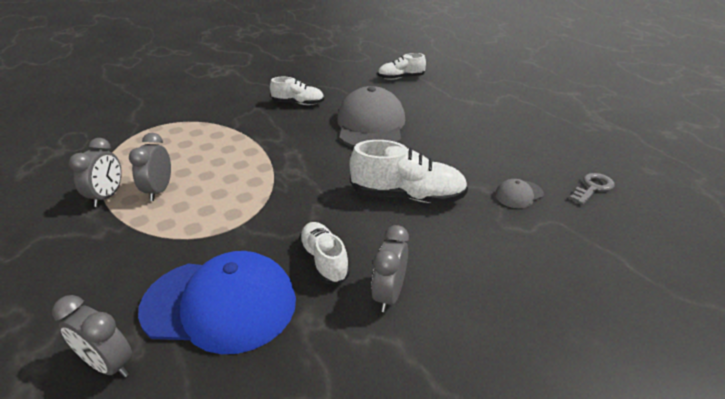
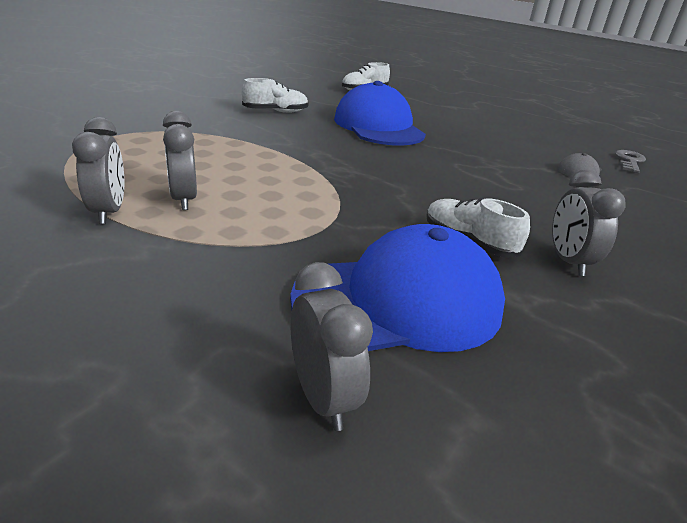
camera: 25 degrees left, 5 degrees down
grey clock [52,295,132,377] -> grey clock turned 120 degrees counterclockwise [291,262,373,431]
grey cap [337,86,405,147] -> blue cap [334,81,426,146]
white shoe [349,140,468,204] -> none

